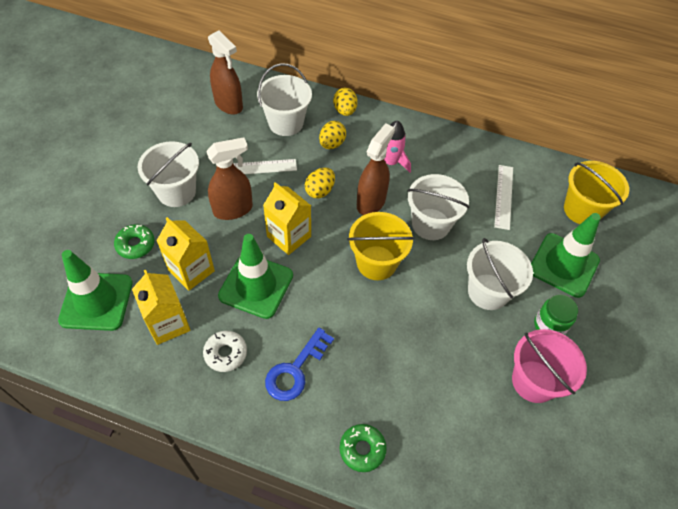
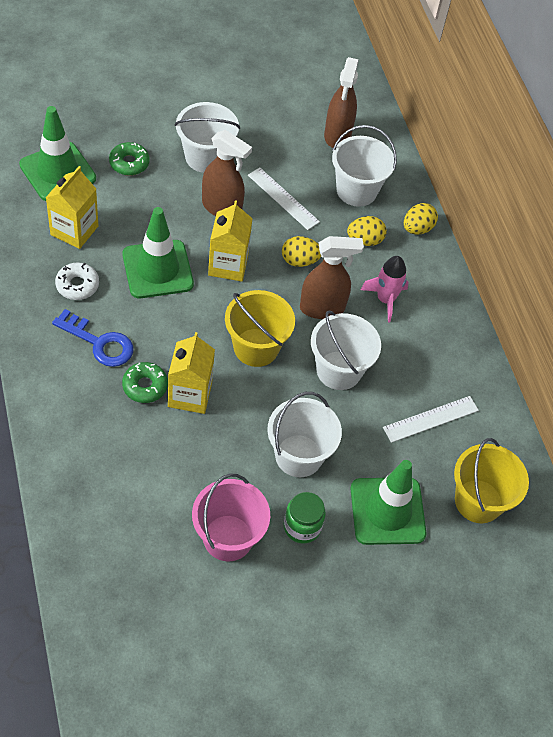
camera: 50 degrees right, 0 degrees up
yellow carton [157,217,215,291] -> yellow carton moved to [168,332,215,414]
blue key [265,328,334,401] -> blue key turned 150 degrees counterclockwise [52,309,133,367]
green donut [340,424,387,472] -> green donut moved to [122,362,168,403]

